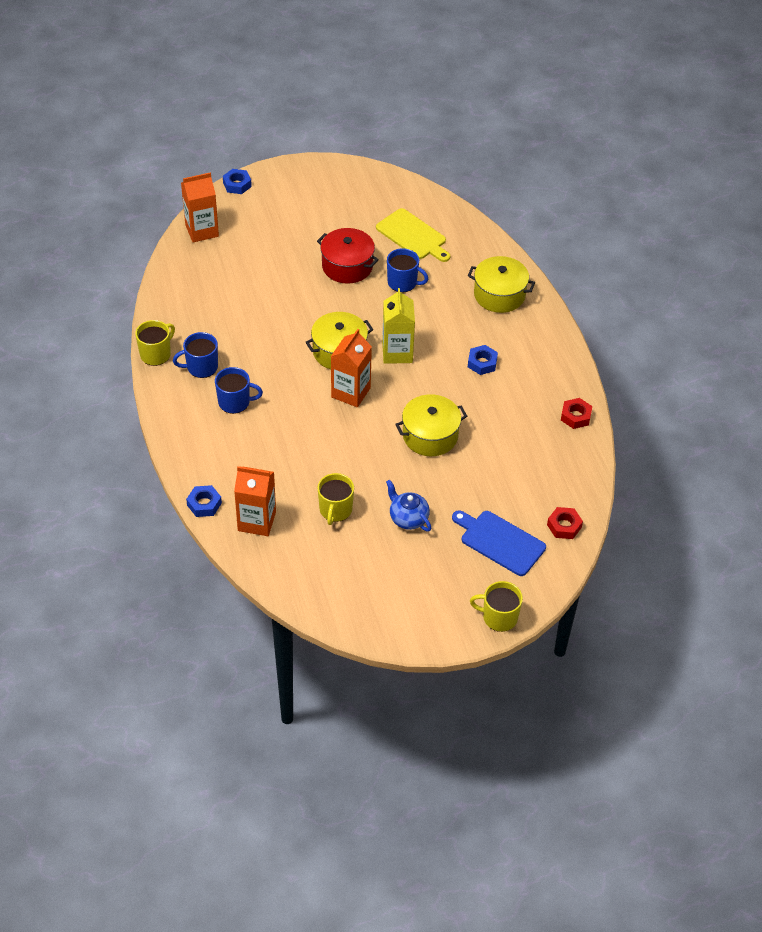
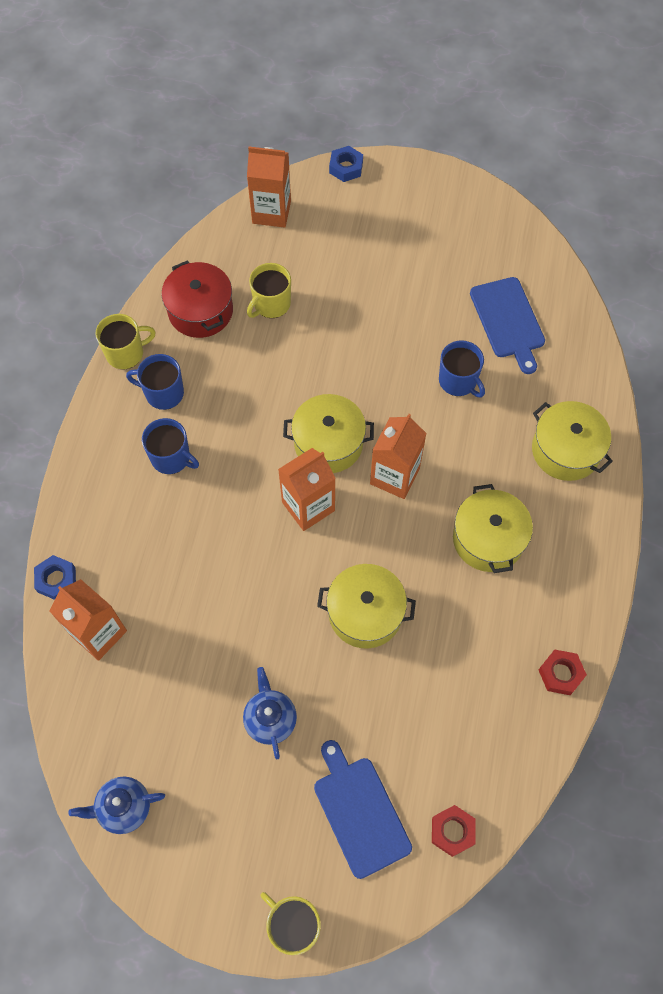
camera: 30 degrees right, 15 degrees up
red pot [317,228,379,284] -> red pot moved to [162,261,233,338]
yellow mug [318,473,354,525] -> yellow mug moved to [247,263,291,318]
yellow cutting board [376,208,450,262] -> blue cutting board [470,277,545,374]
yellow carton [382,288,415,364] -> orange carton [370,414,427,499]
blue nut [468,345,498,375] -> yellow pot [453,484,533,573]
none -> blue teapot [68,777,165,834]

